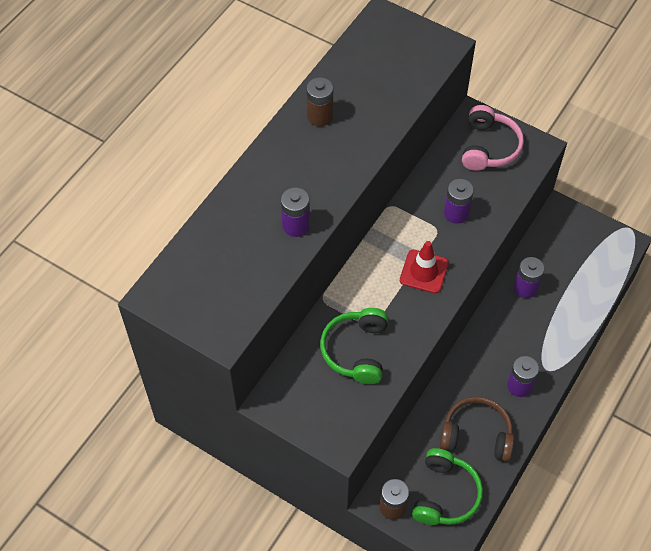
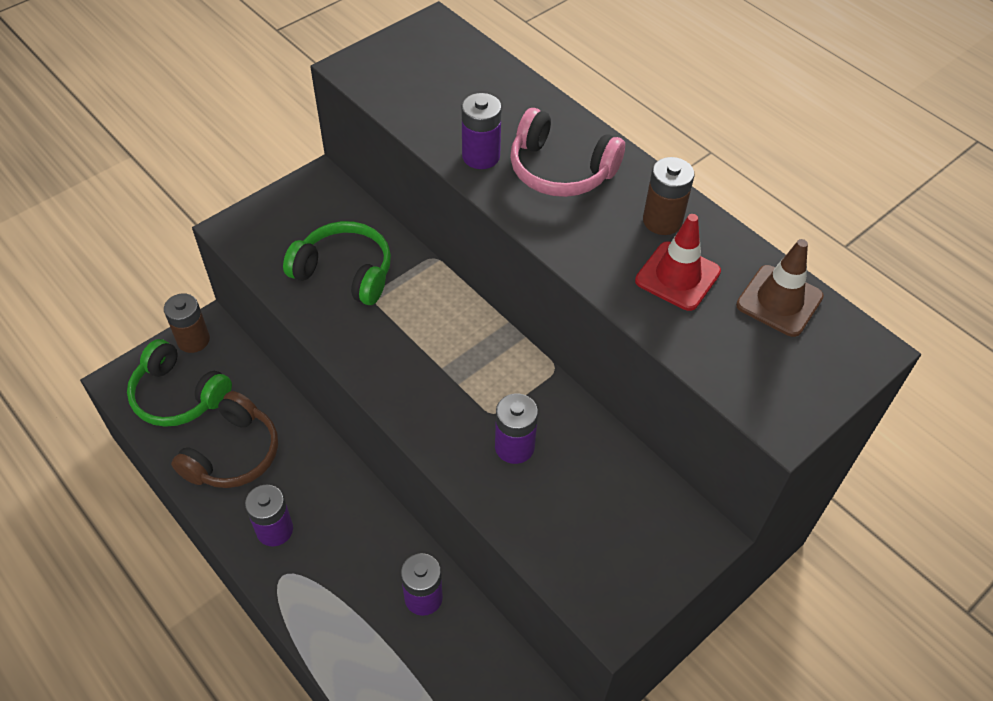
camera: 105 degrees right, 5 degrees down
red traffic cone [400,241,449,294] -> red traffic cone moved to [635,214,721,311]
pink headphones [462,105,524,171] -> pink headphones moved to [510,108,625,197]
none -> brown traffic cone [736,239,824,337]

